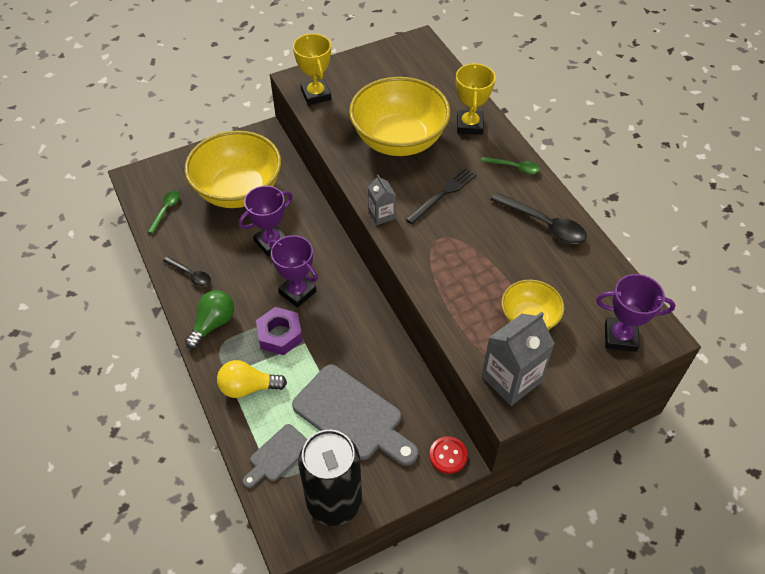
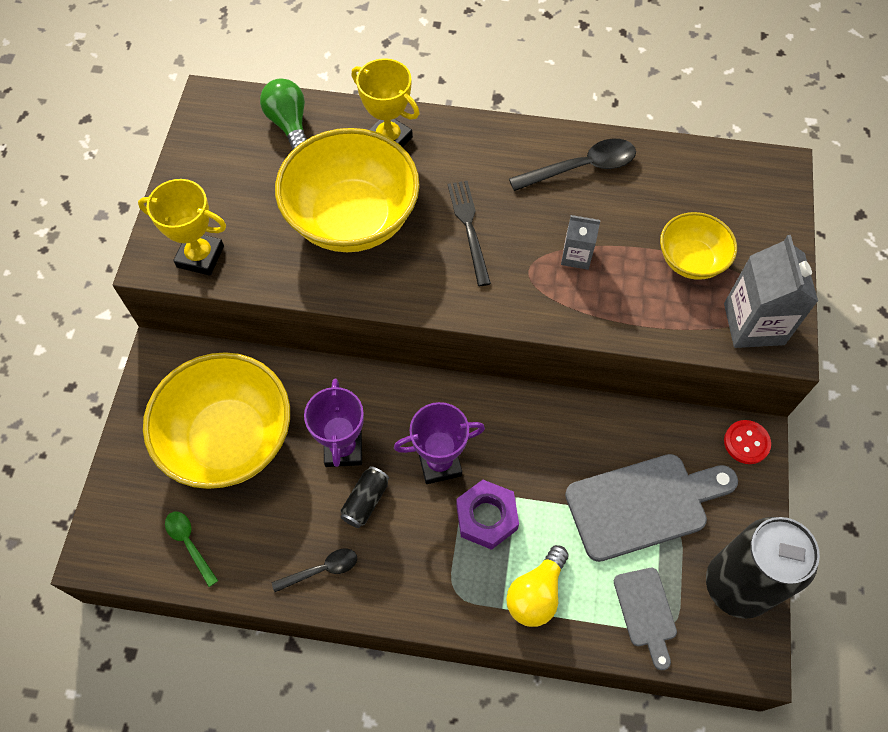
camera: 55 degrees left, 10 degrees up
green light bulb [185,290,234,349] -> green light bulb moved to [260,78,307,150]
grey carton [368,175,396,225] -> grey carton moved to [561,215,601,270]
green spoon [481,157,540,174] -> none
purple trophy [596,274,675,352] -> none
none -> black can [341,466,389,528]

